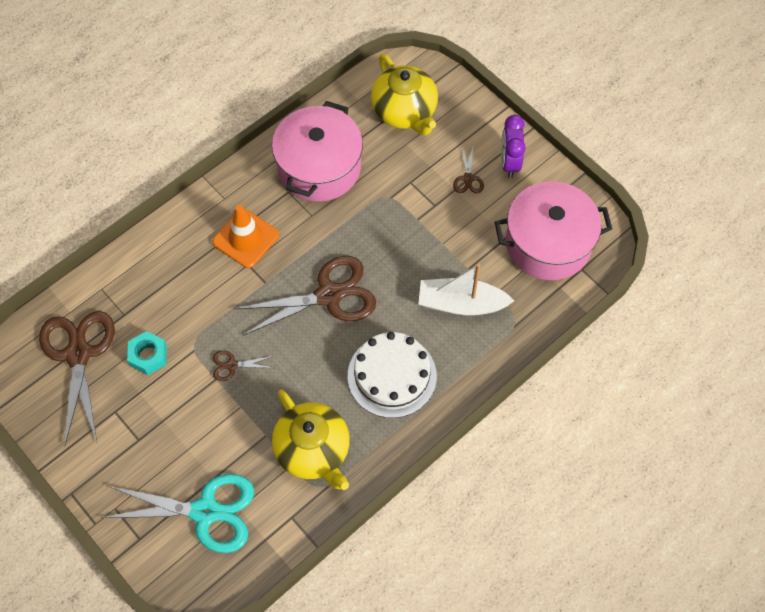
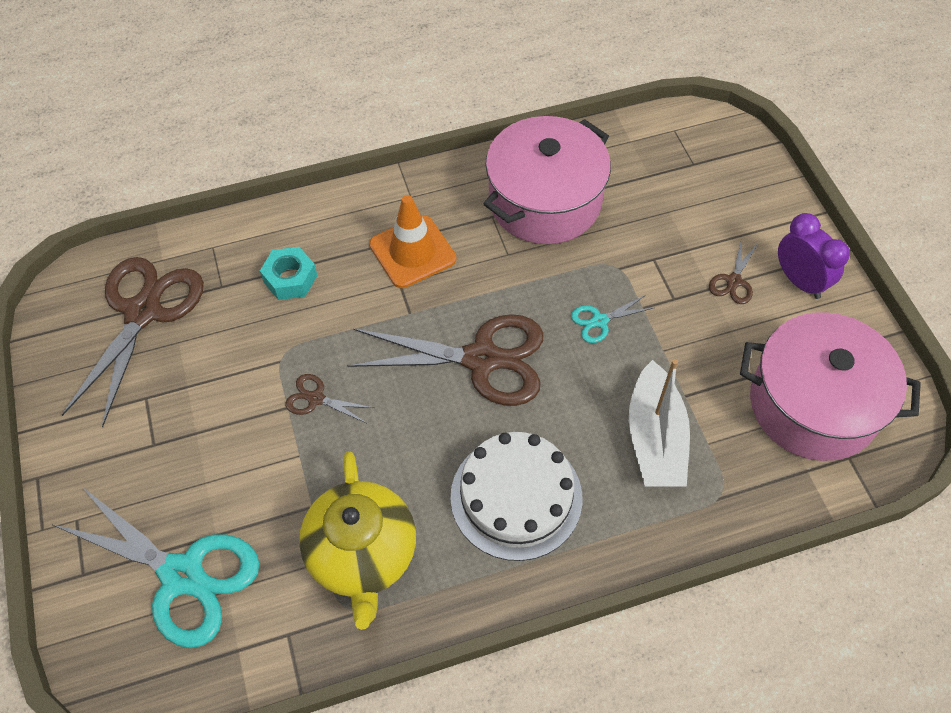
camera: 25 degrees right, 5 degrees down
turquoise nut [127,331,167,375] -> turquoise nut moved to [260,247,317,300]
yellow teapot [371,54,438,136] -> none
white boat [419,263,514,316] -> white boat turned 120 degrees counterclockwise [629,359,690,487]
purple clock [501,115,526,178] -> purple clock turned 120 degrees clockwise [778,213,850,299]
none -> turquoise scissors [571,295,653,343]

